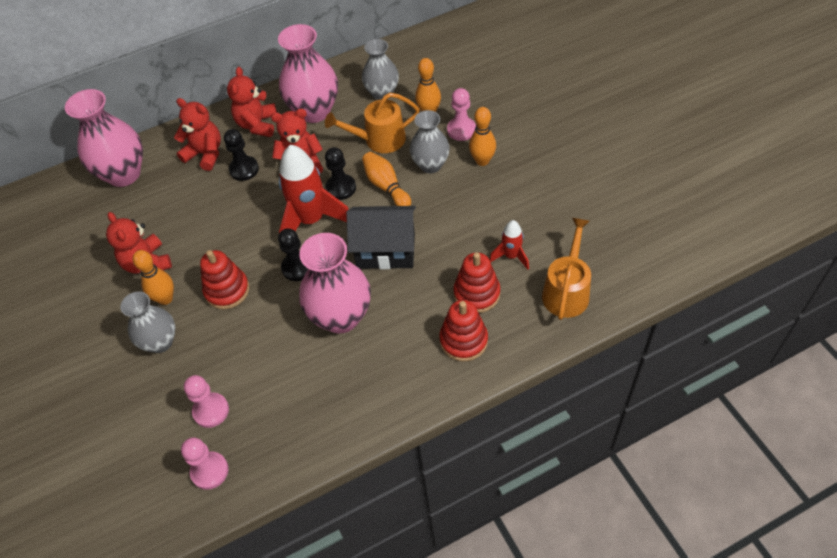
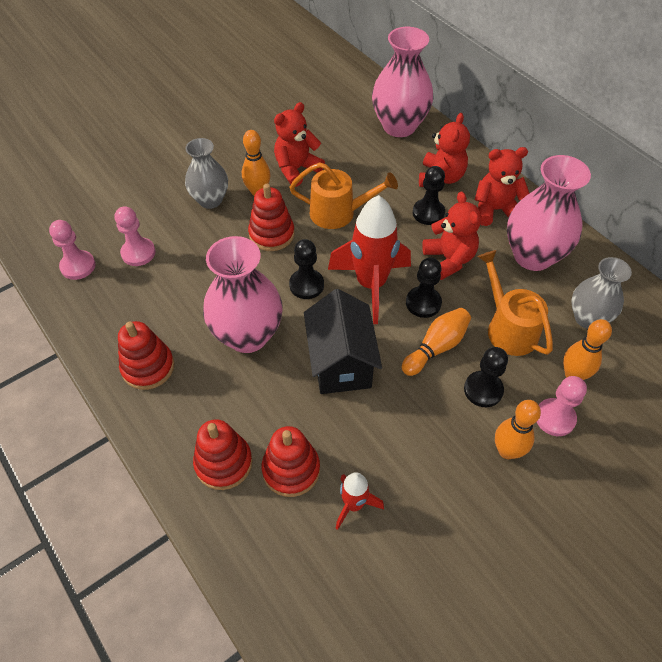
camera: 75 degrees right, 0 degrees up
grey vase [410,110,450,173] -> black pawn [464,347,508,407]
orange watering can [542,218,591,320] -> orange watering can moved to [289,162,398,229]
none -> red stacking toy [118,321,174,390]

